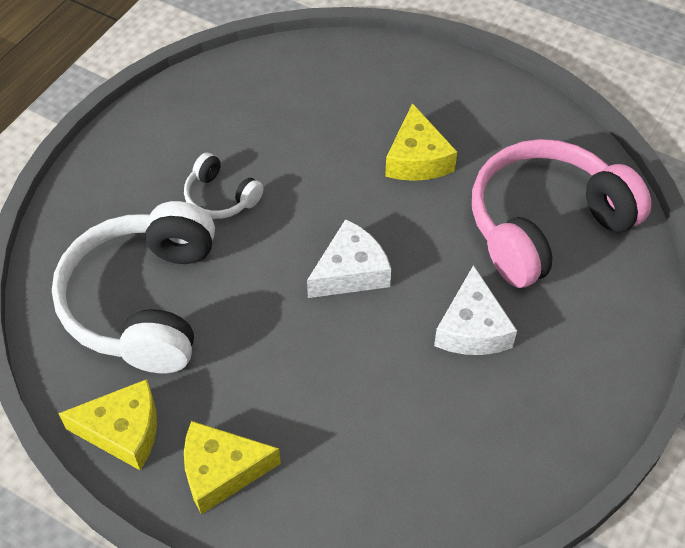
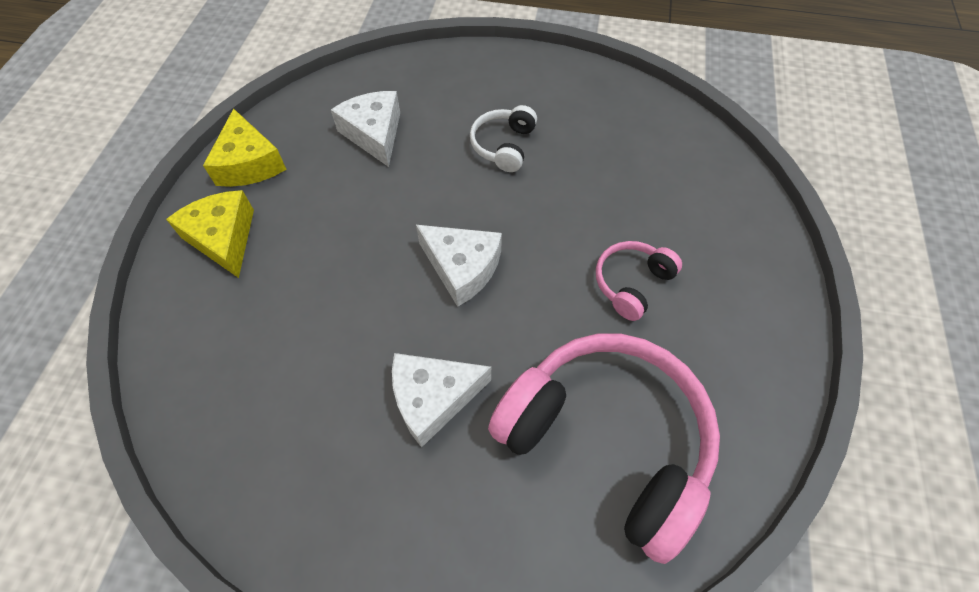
camera: 70 degrees right, 5 degrees up
white headphones [52,201,215,373] -> white cheese [331,91,400,167]
yellow cheese [385,103,457,181] -> pink headphones [596,241,682,321]

